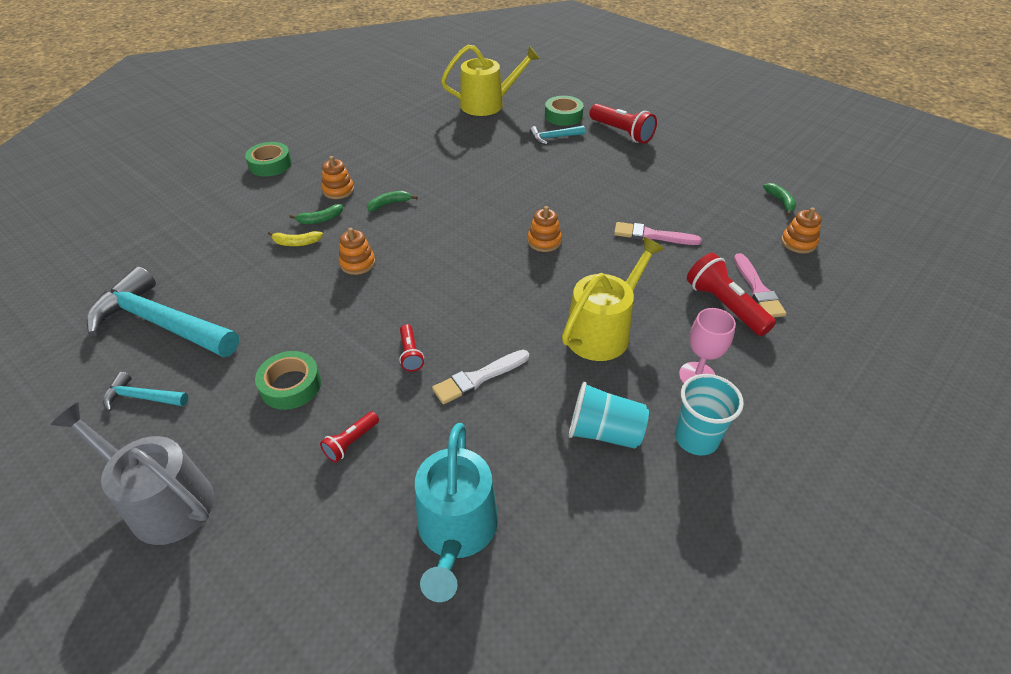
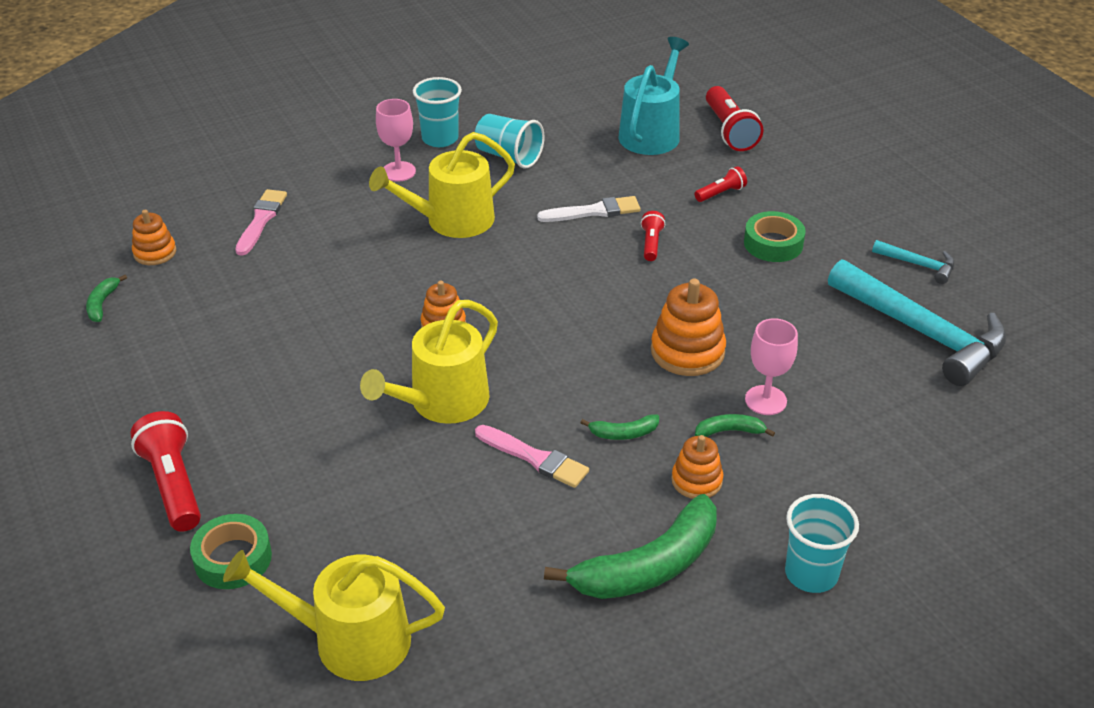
camera: 160 degrees left, 5 degrees down
grey watering can [51,403,214,545] -> none
green tape [245,142,292,177] -> turquoise cup [785,494,859,593]
yellow banana [268,231,323,246] -> pink goblet [745,318,798,415]
orange stacking toy [339,228,375,275] -> orange stacking toy [651,279,726,376], size x1.61
turquoise hammer [530,126,585,145] -> none
pink brush [614,222,702,245] -> pink brush moved to [475,425,589,488]
red flashlight [687,253,776,336] -> red flashlight moved to [706,86,763,151]
none -> yellow watering can [360,300,498,424]
none -> green banana [544,494,717,599]

